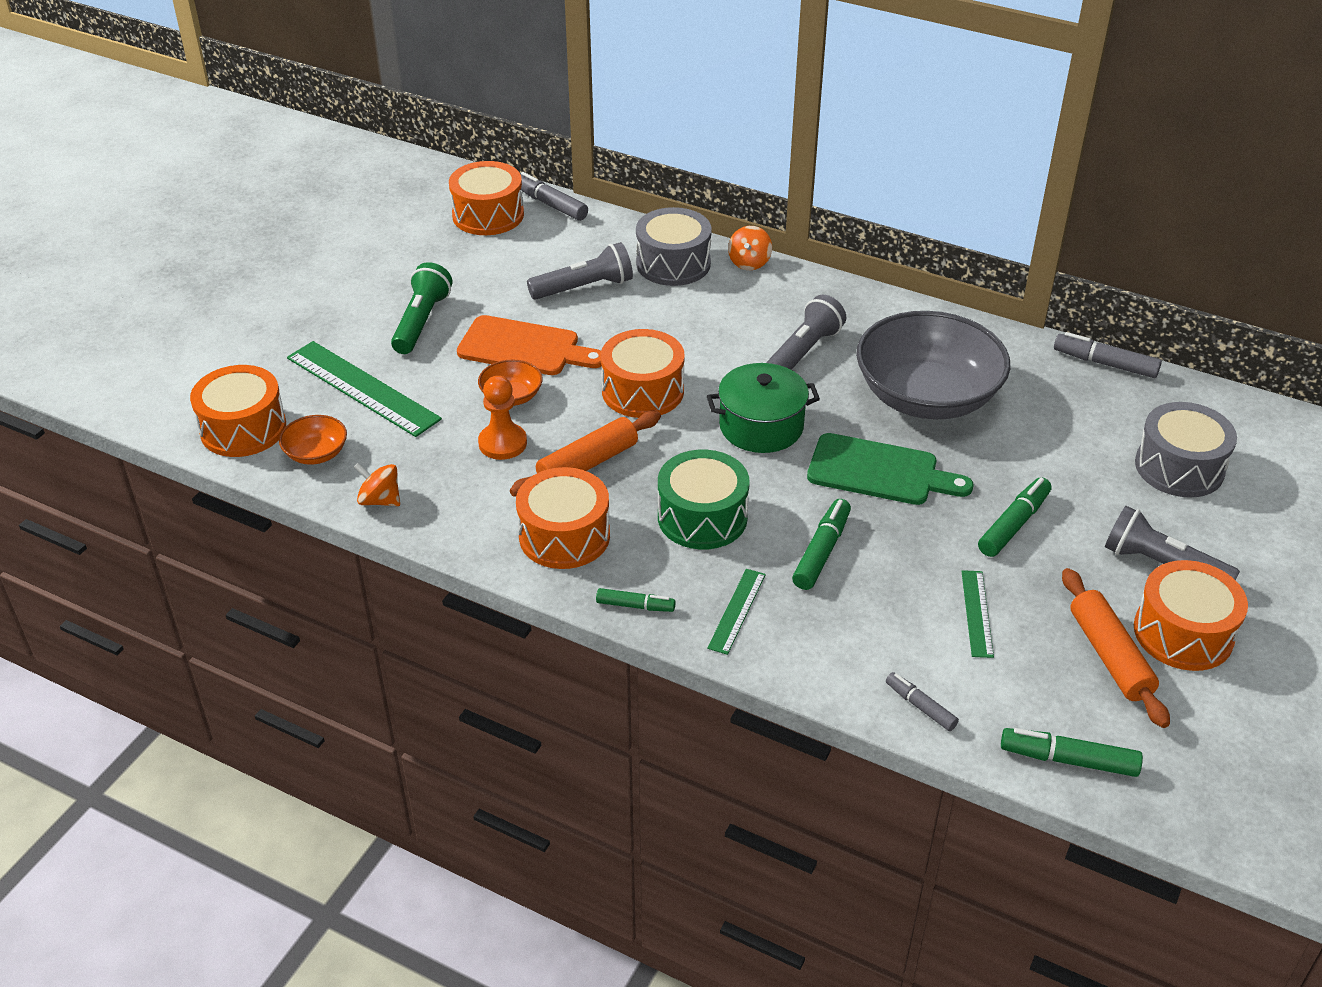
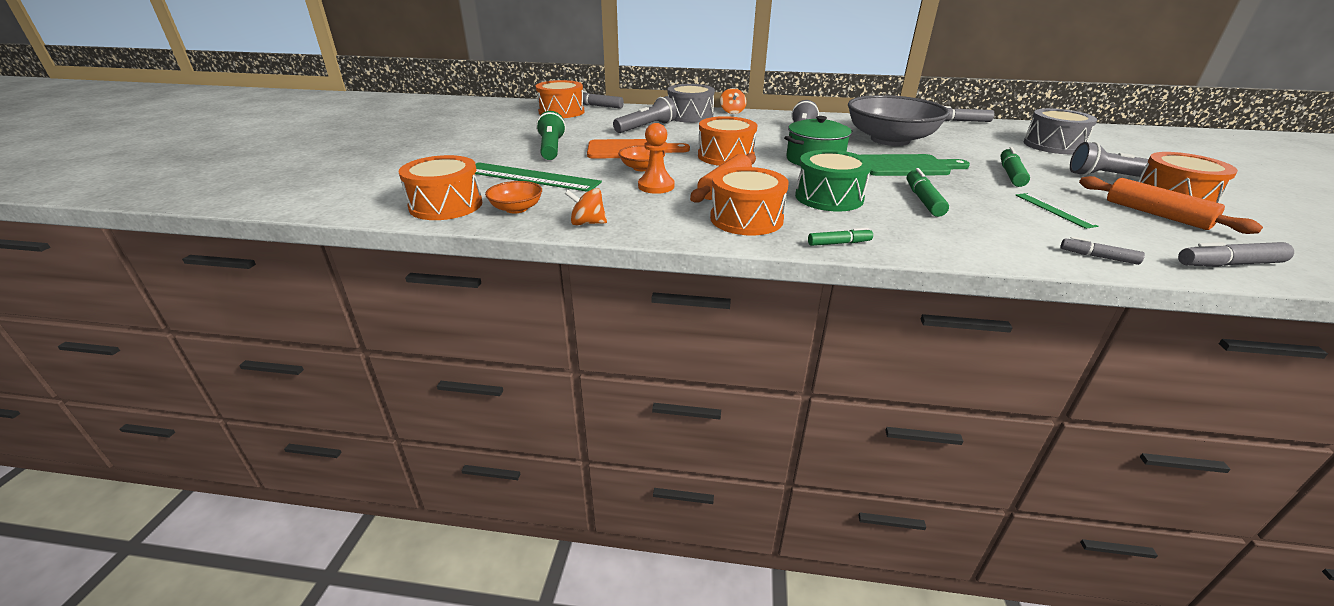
camera: 20 degrees left, 10 degrees down
green ruler [707,569,766,655] -> none
green marker [1001,728,1143,777] -> grey marker [1178,242,1294,267]

